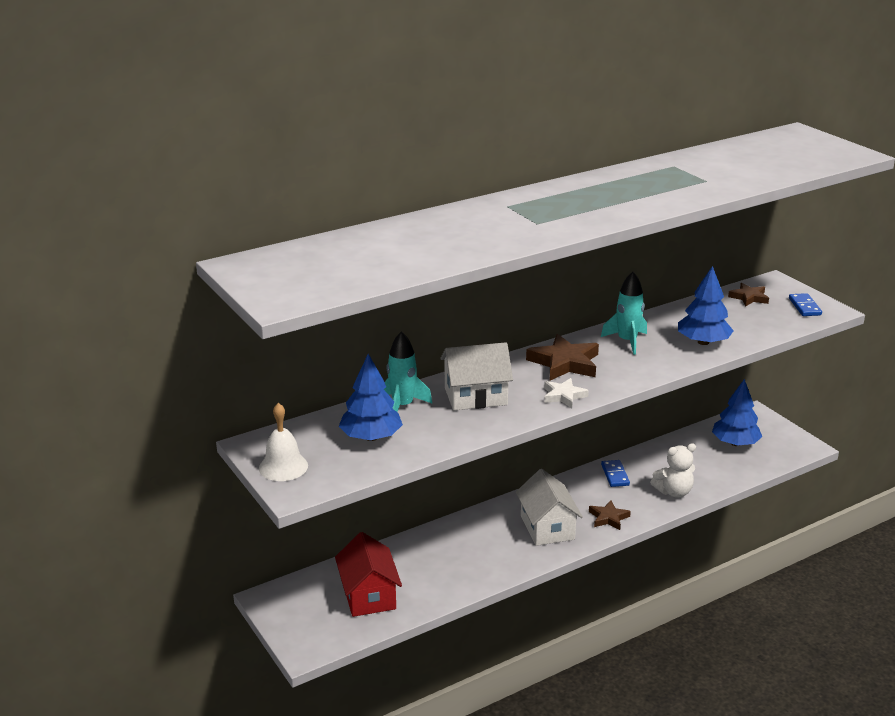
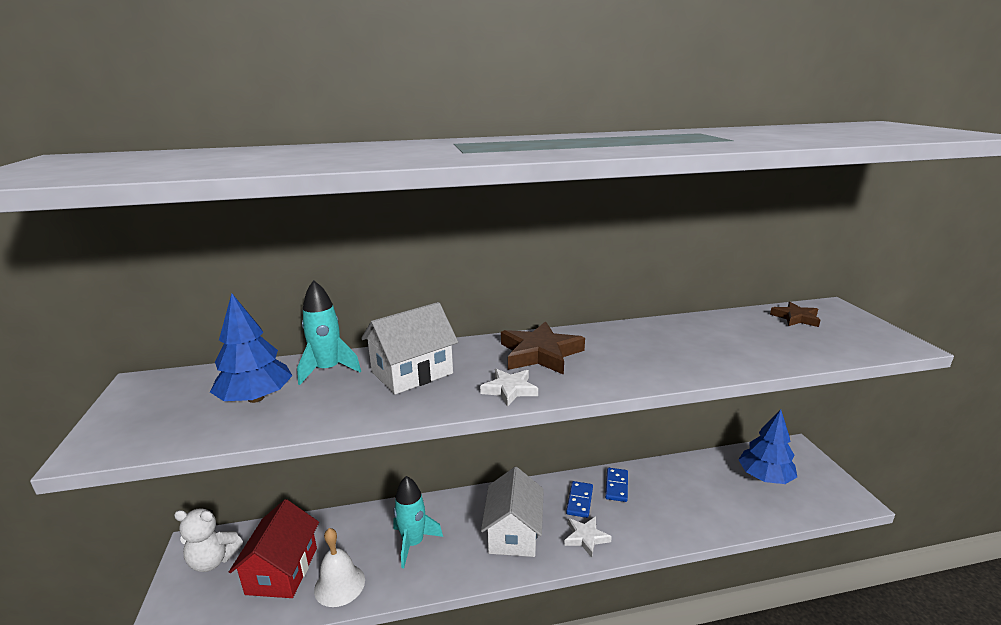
camera: 20 degrees right, 5 degrees down
white bell [259,403,308,481] -> white bell moved to [314,528,365,607]
white house [440,342,513,410] -> white house turned 45 degrees counterclockwise [361,302,458,395]
brown star [589,501,631,530] -> white star [564,516,612,558]
turquoise rocket [601,272,647,355] -> turquoise rocket moved to [393,476,443,568]
white teddy bear [650,443,696,498] -> white teddy bear moved to [174,509,243,572]
blue tree [678,266,734,345] -> none
blue domino [789,293,822,316] -> blue domino moved to [566,481,593,518]

